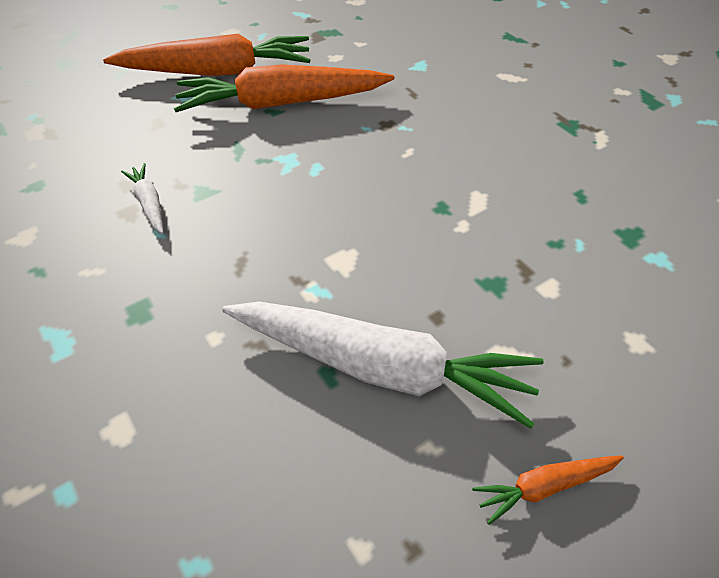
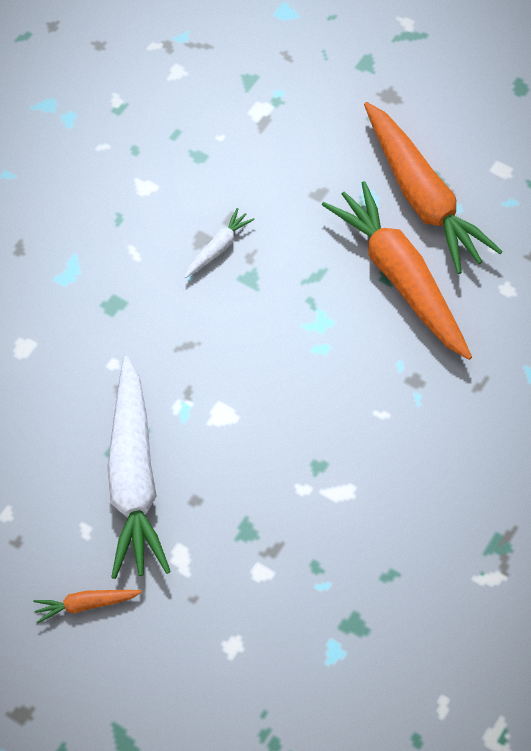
camera: 65 degrees right, 10 degrees up
orange carrot [472,455,624,525] -> orange carrot turned 60 degrees counterclockwise [33,590,142,624]

